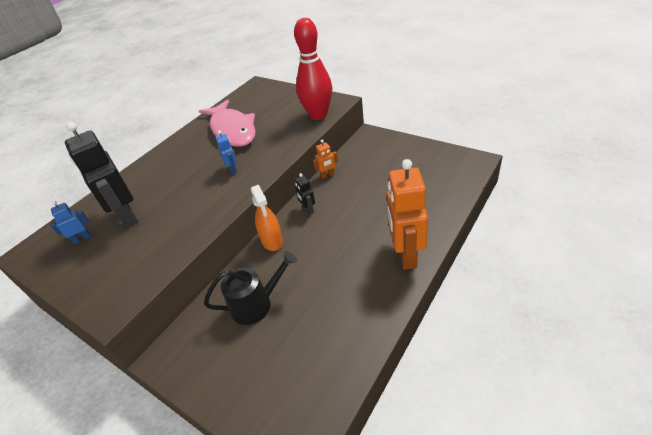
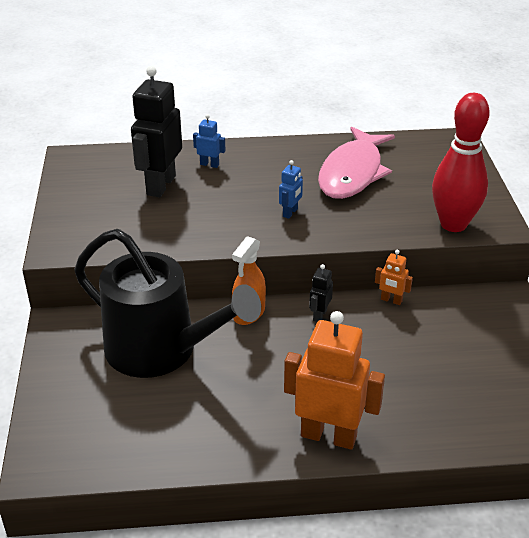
camera: 45 degrees right, 5 degrees down
blue robot [50,201,91,245] -> blue robot moved to [193,114,226,168]
black watering can [204,251,297,325] -> black watering can [74,229,261,378], size x1.82
orange robot [387,159,428,270] -> orange robot turned 60 degrees clockwise [284,311,385,450]

